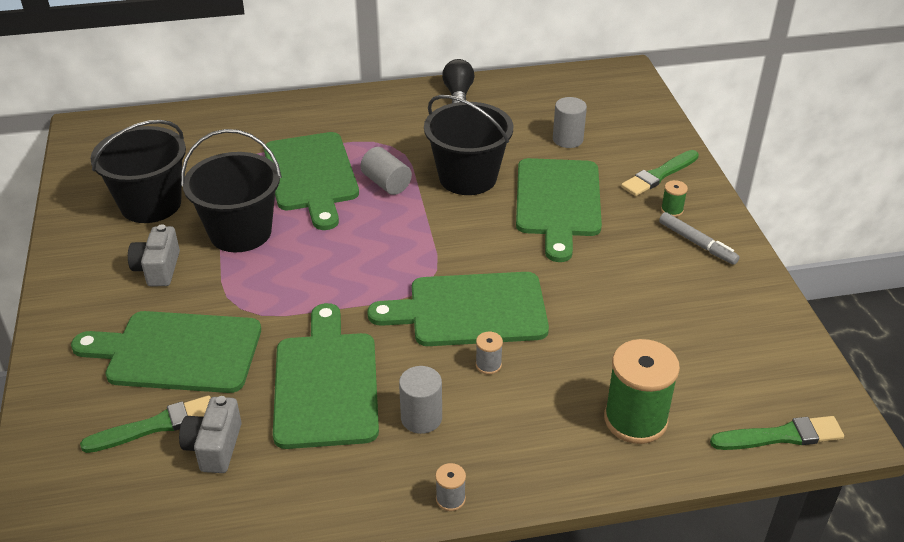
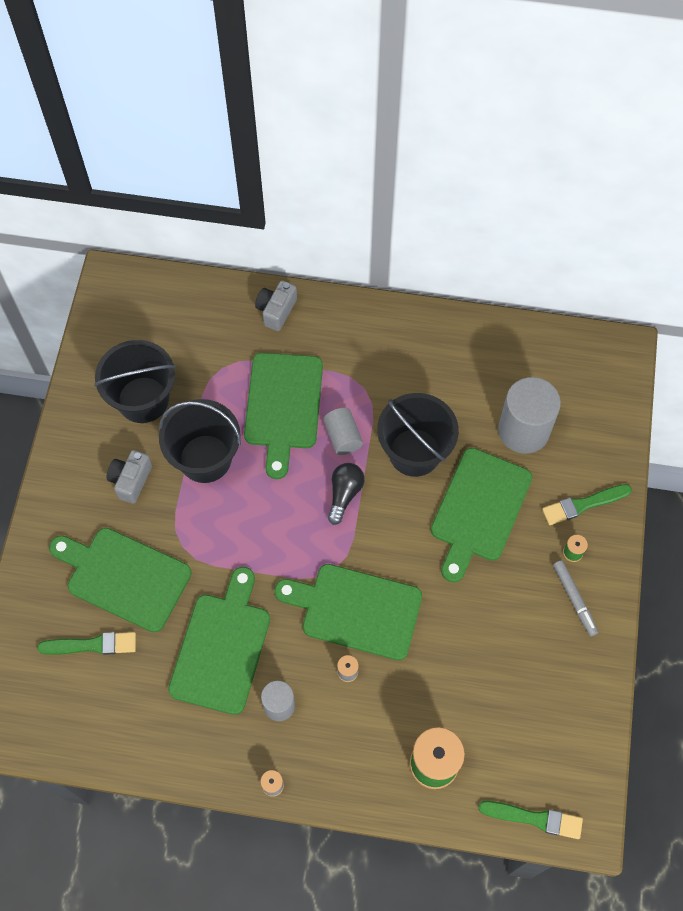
camera: 20 degrees right, 25 degrees up
grey camera [179,396,241,473] -> grey camera moved to [255,281,297,331]
black light bulb [442,59,474,103] -> black light bulb moved to [328,463,365,525]
grey cylinder [553,97,587,148] -> grey cylinder [498,377,561,454], size x1.79

